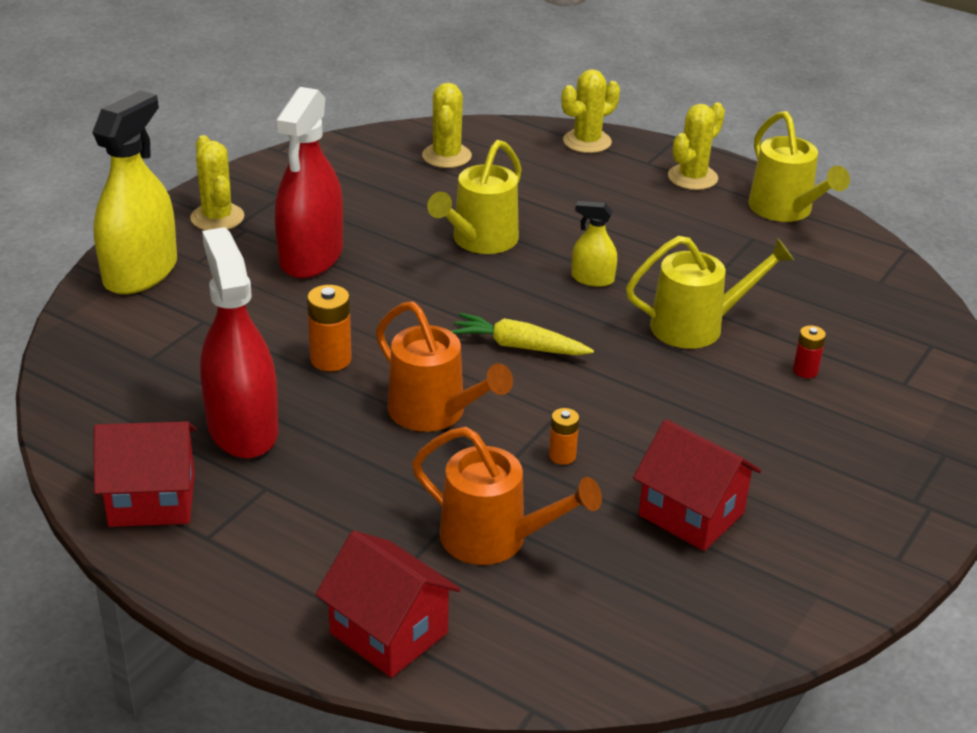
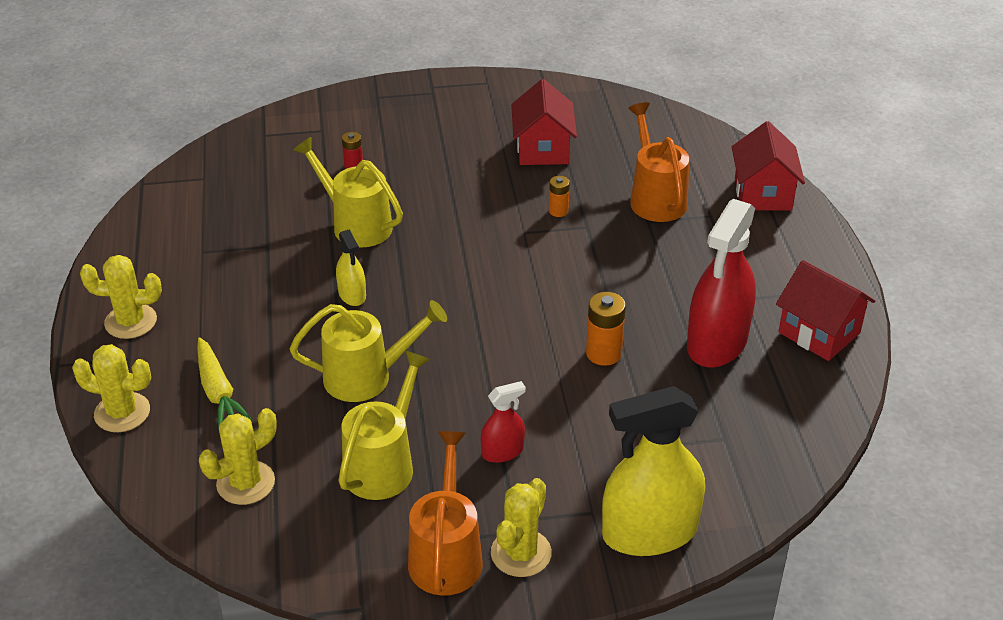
camera: 130 degrees left, 5 degrees up
red spray bottle [275,87,343,278] -> red spray bottle [481,381,526,463], size x0.48
orange watering can [376,301,513,432] -> orange watering can moved to [408,431,483,596]
yellow carrot [451,313,594,355] -> yellow carrot moved to [197,337,252,429]
yellow watering can [748,111,850,222] -> yellow watering can moved to [339,350,430,500]

